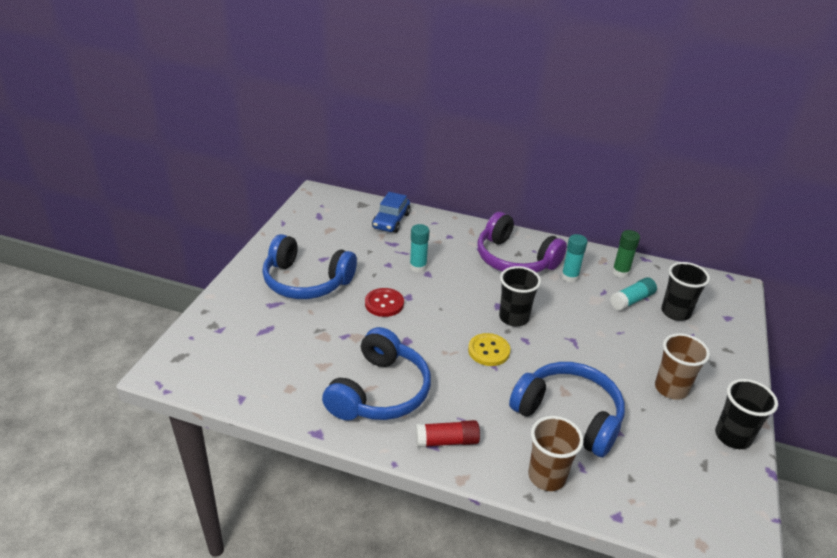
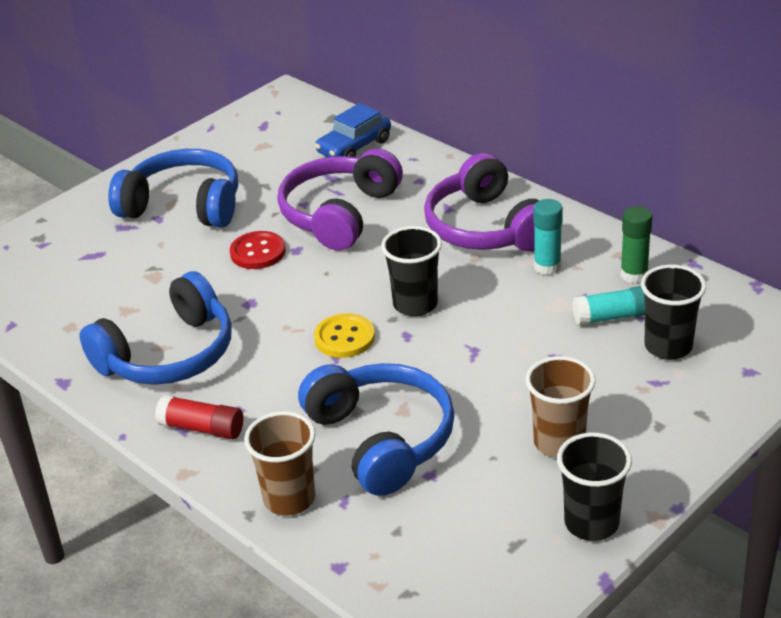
camera: 30 degrees right, 0 degrees up
blue headphones [262,234,357,299] -> blue headphones turned 150 degrees clockwise [108,149,238,228]
turquoise glue stick [410,224,429,273] -> purple headphones [277,148,403,251]

